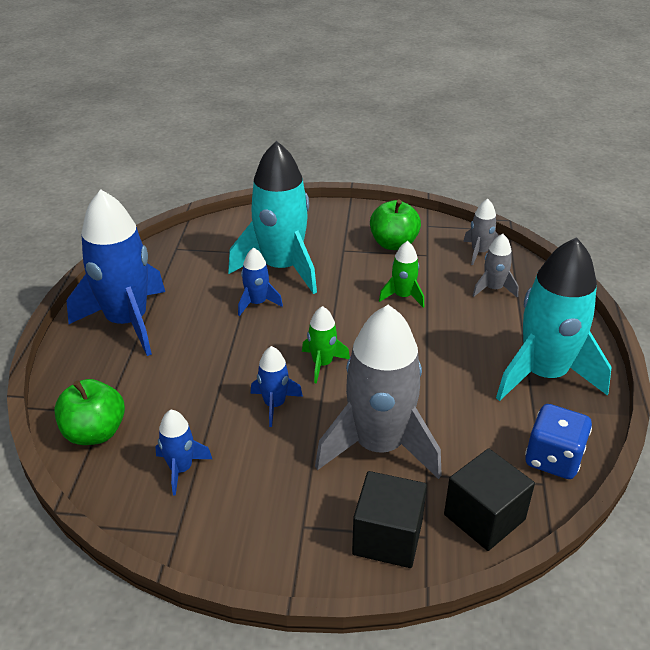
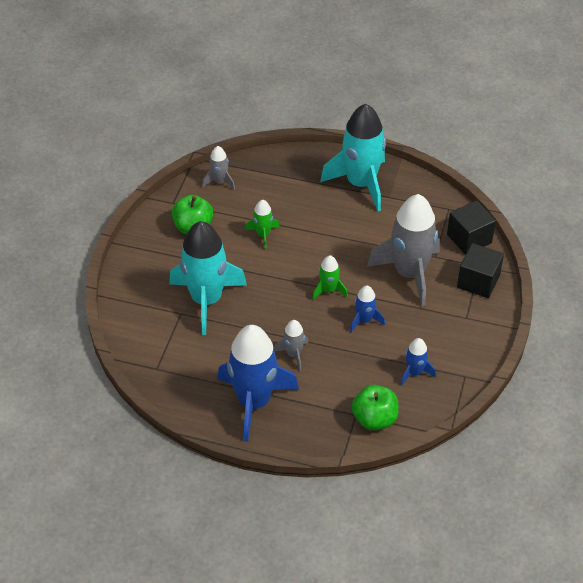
camera: 80 degrees left, 10 degrees up
blue rocket [238,247,283,316] -> none
grey rocket [472,234,518,298] -> grey rocket moved to [274,320,308,371]
blue dice [525,404,592,479] -> none

